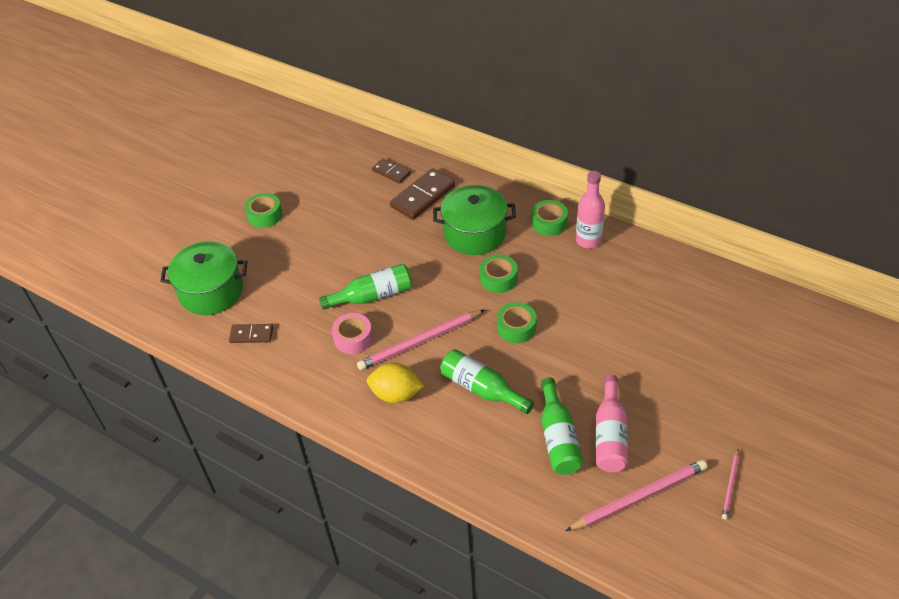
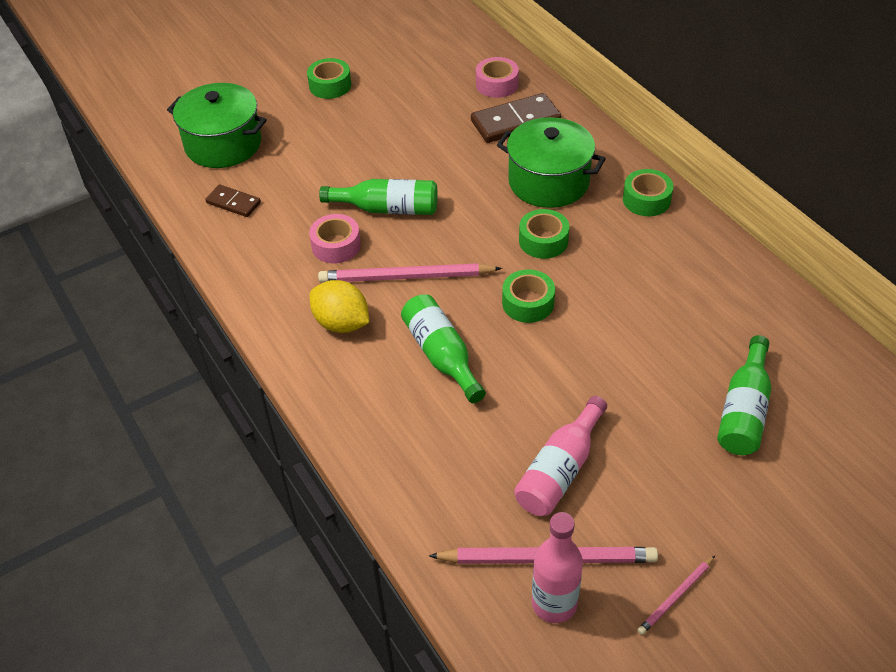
camera: 25 degrees right, 0 degrees up
brown domino [372,158,410,184] -> pink tape [476,57,519,98]
green bottle [541,378,583,475] -> green bottle moved to [717,335,771,455]
pink bottle [576,171,605,248] -> pink bottle moved to [532,512,583,623]

